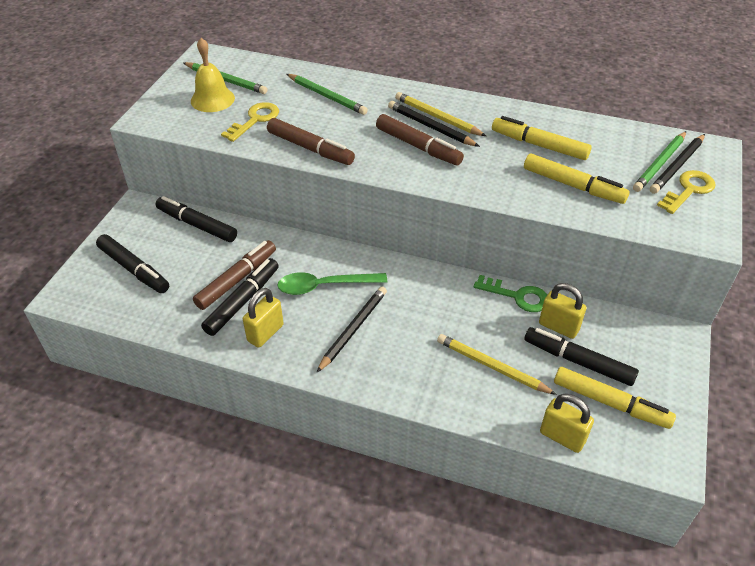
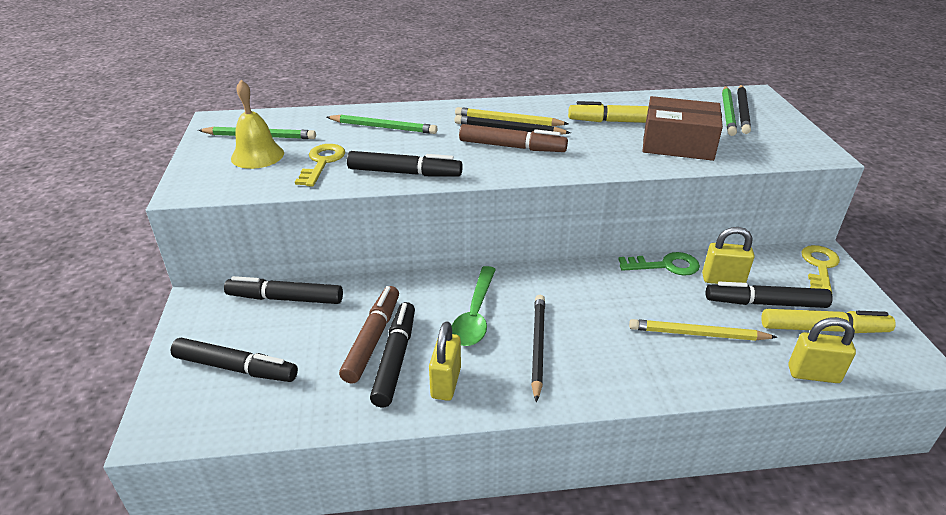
camera: 25 degrees left, 10 degrees down
brown marker [267,118,355,165] -> black marker [347,151,463,177]
green spoon [277,272,387,295] -> green spoon turned 45 degrees counterclockwise [452,266,496,346]
yellow marker [524,154,630,204] -> brown box [642,96,723,161]
yellow key [657,170,715,214] -> yellow key moved to [801,245,840,292]

